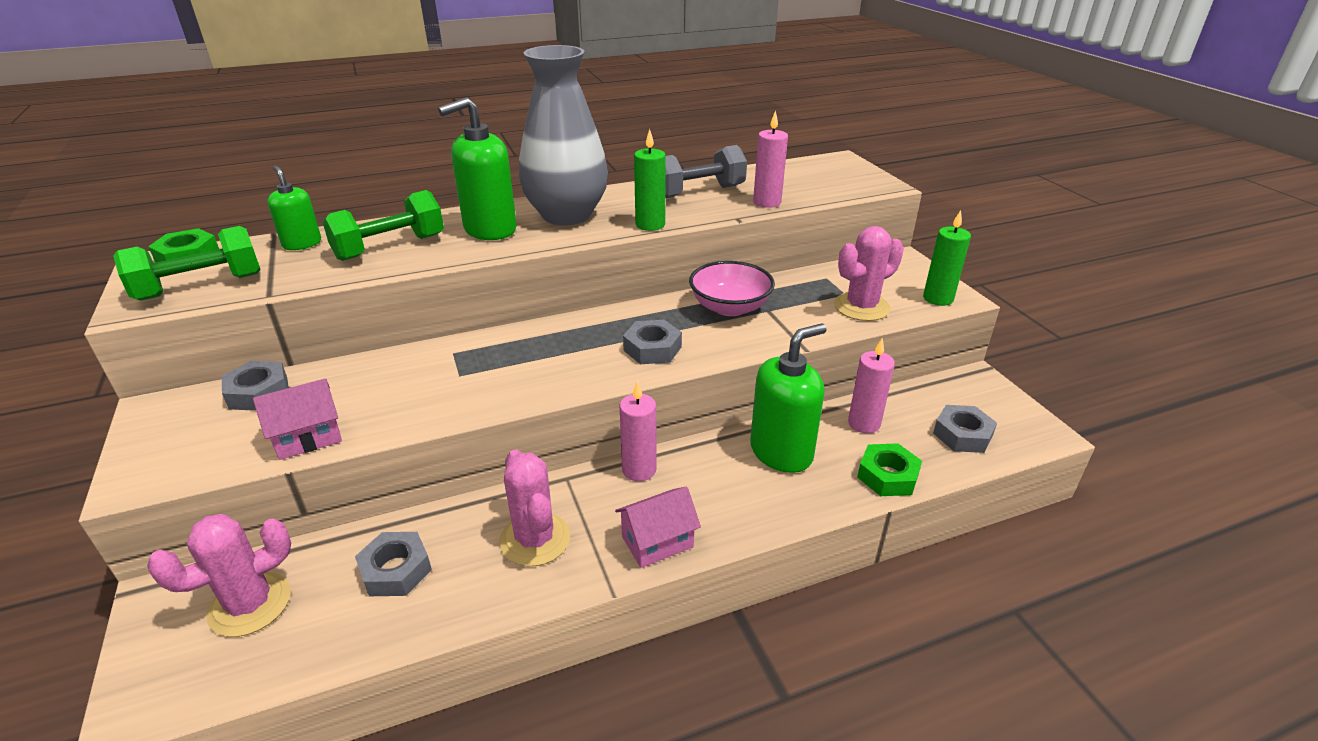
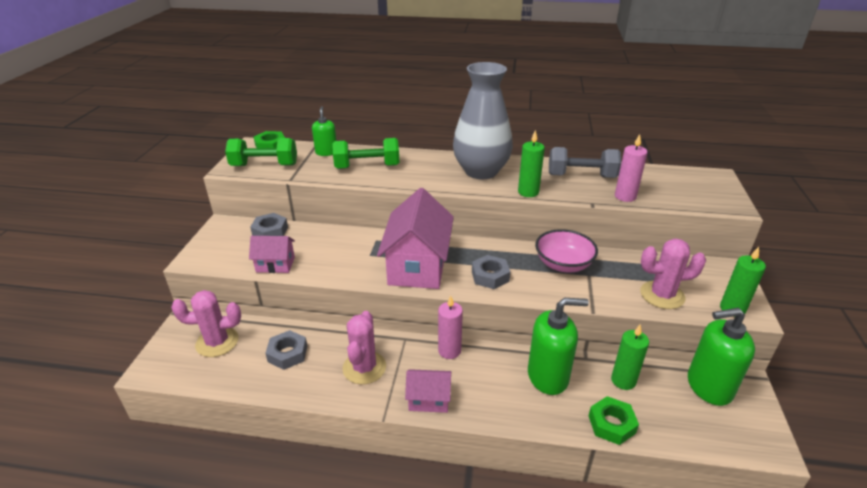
camera: 30 degrees right, 0 degrees up
green soap dispenser [438,97,517,240] -> green soap dispenser moved to [688,308,755,406]
pink candle [848,338,895,434] -> green candle [611,324,649,390]
grey nut [933,405,997,453] -> none
none -> pink house [377,188,454,289]

